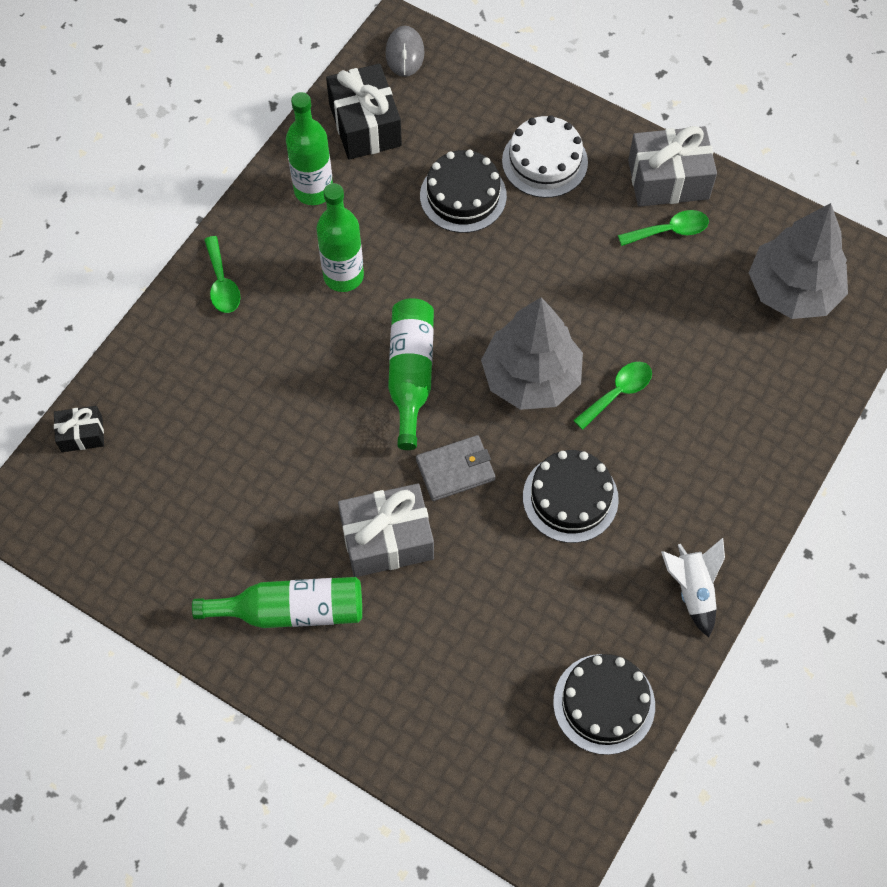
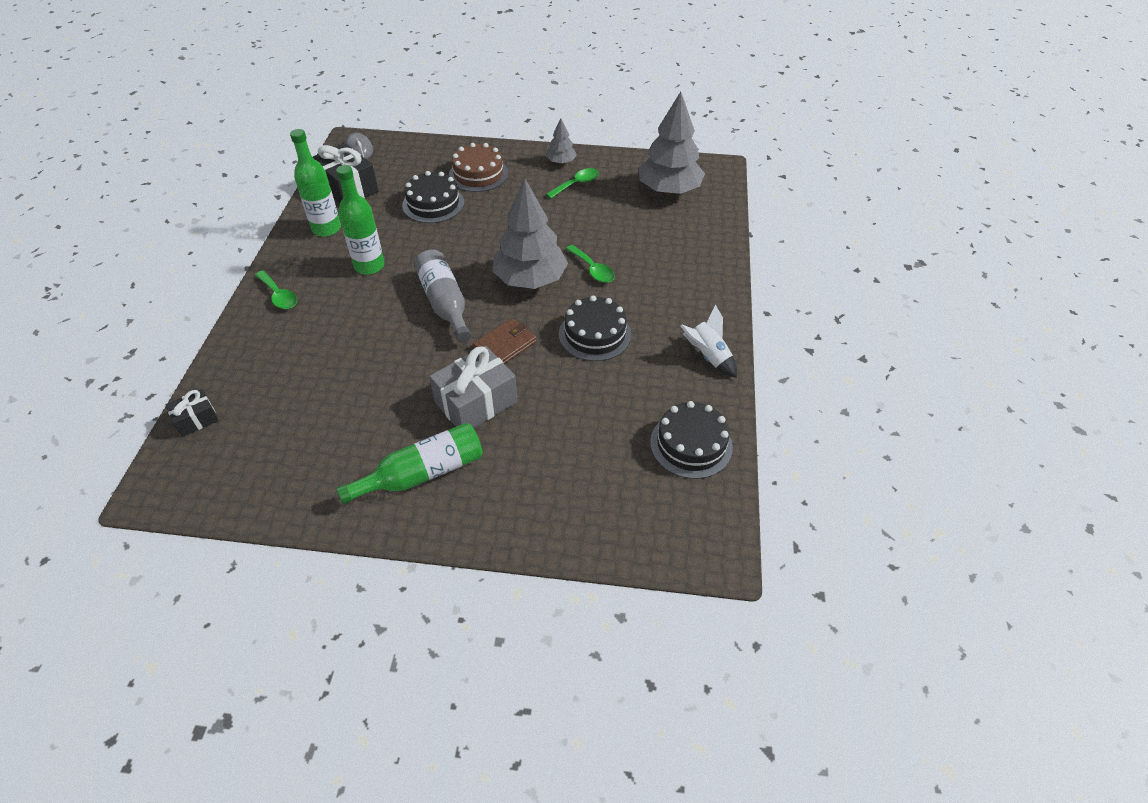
camera: 25 degrees left, 15 degrees down
green bottle [388,298,434,450] -> grey bottle [414,249,471,343]
grey wallet [416,435,495,501] -> brown wallet [473,318,537,364]
white cake [502,115,588,198] -> brown cake [449,143,508,192]
green spoon [573,362,652,430] -> green spoon turned 120 degrees clockwise [566,245,615,283]
grey gift [628,126,717,207] -> grey tree [546,118,577,164]

